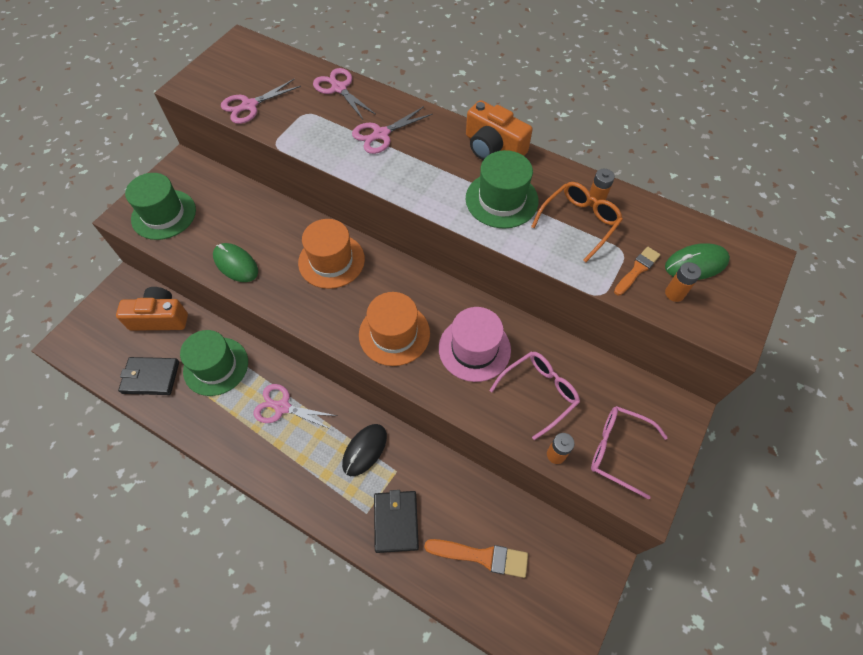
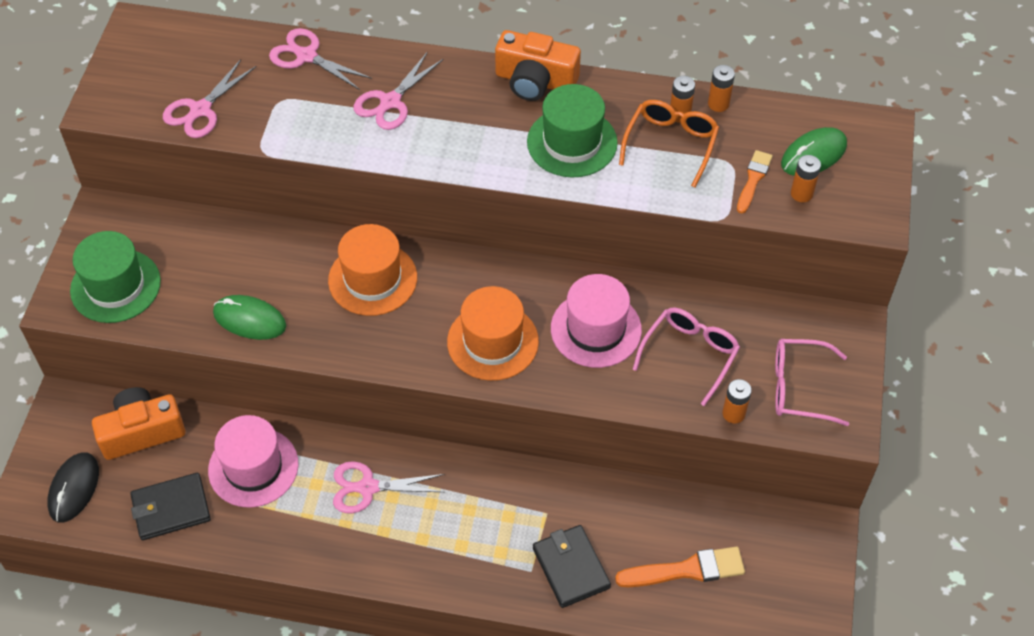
camera: 20 degrees left, 5 degrees down
green hat [180,330,248,396] -> pink hat [208,415,298,508]
black mouse [342,424,387,476] -> black mouse moved to [47,452,99,522]
none -> orange battery [708,65,735,112]

